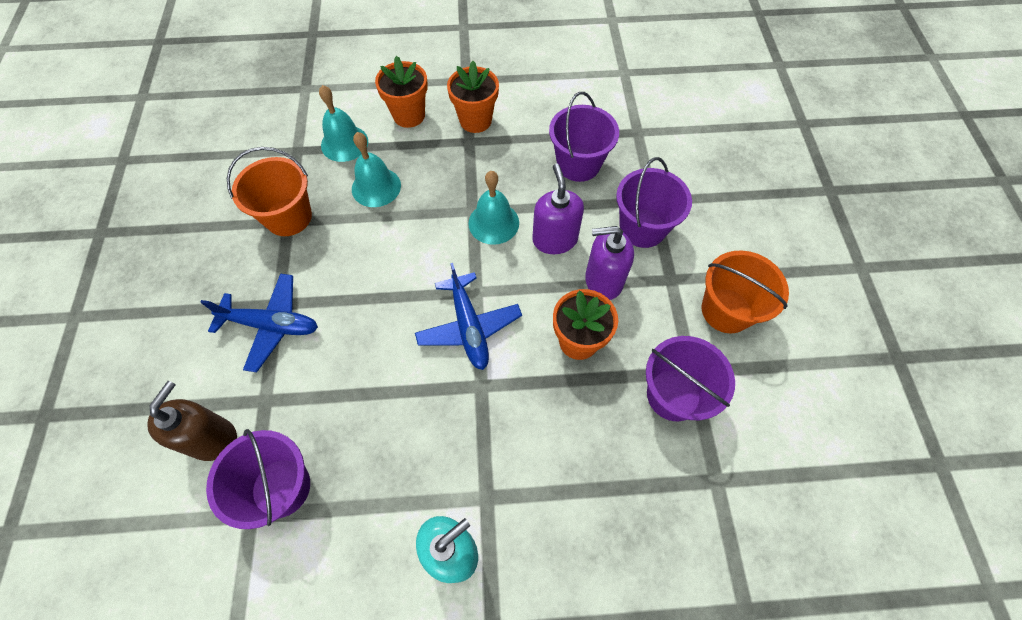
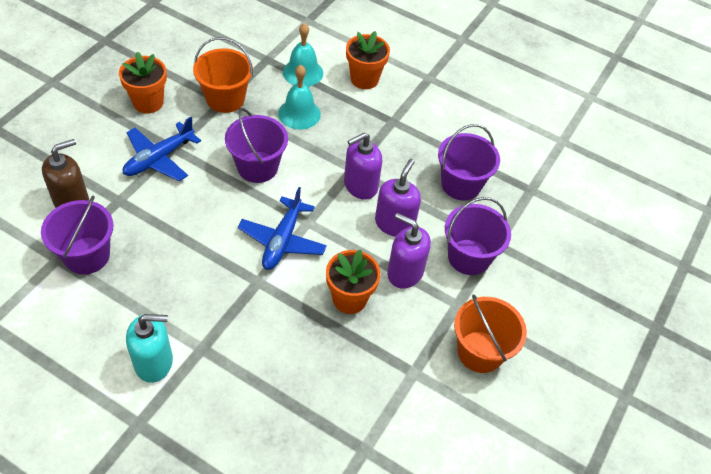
camera: 30 degrees right, 10 degrees down
blue plane [200,273,318,372] -> blue plane turned 90 degrees clockwise [123,117,201,181]
orange flower pot [447,61,499,133] -> orange flower pot moved to [119,52,167,114]
turquoise bell [468,171,519,245] -> purple soap dispenser [344,133,382,200]
purple bucket [646,336,735,421] -> purple bucket moved to [225,108,288,183]

